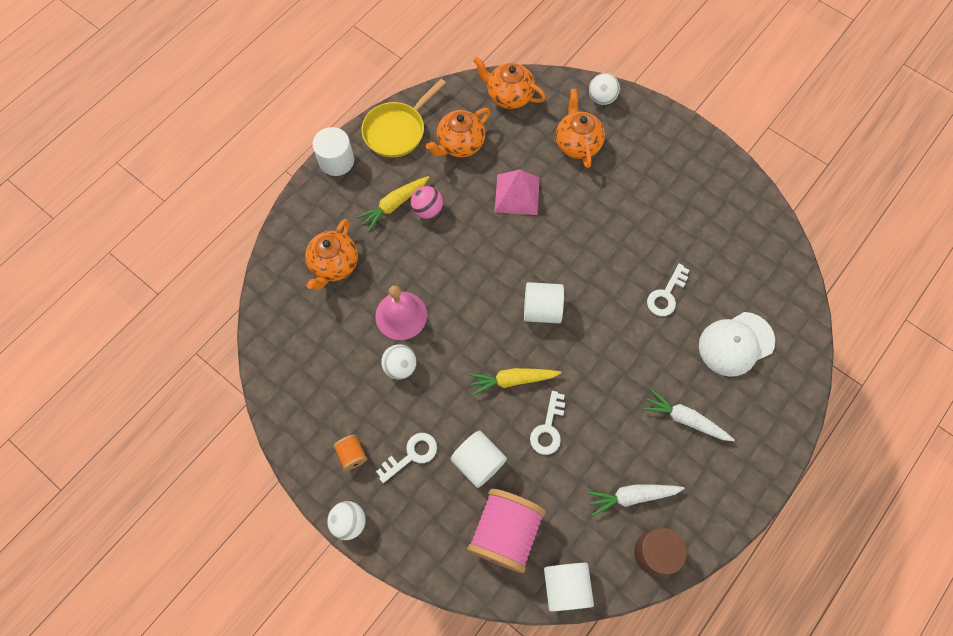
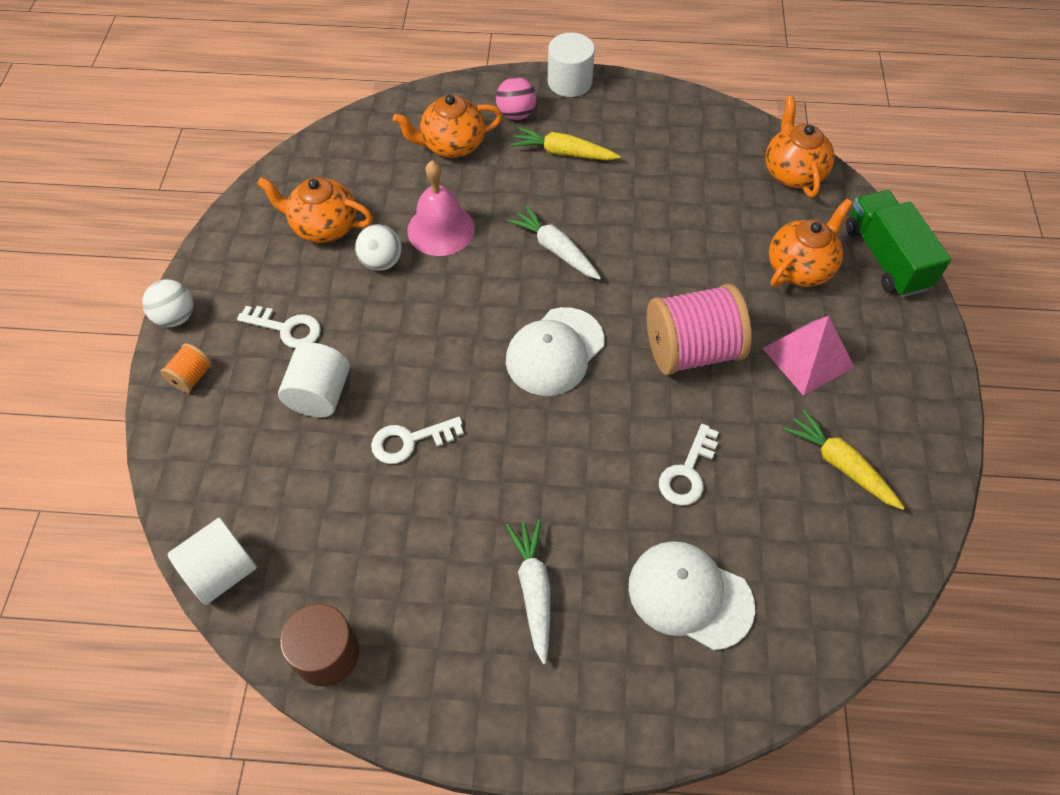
camera: 55 degrees right, 10 degrees down
orange spool [333,435,368,471] -> orange spool moved to [160,343,212,393]
yellow pan [361,79,446,158] -> none
pink ball [411,186,443,219] -> pink ball moved to [496,77,536,120]
orange teapot [426,108,490,157] -> orange teapot moved to [257,177,373,243]
pink spool [467,489,546,573] -> pink spool moved to [647,284,752,375]
yellow carrot [469,368,561,395] -> yellow carrot moved to [784,409,905,510]
pink pyramid [495,169,540,215] -> pink pyramid moved to [763,316,854,396]
white cylinder [524,282,564,323] -> white cap [506,307,605,396]
white carrot [587,485,684,516] -> white carrot moved to [507,205,601,280]
white ball [589,73,620,105] -> green truck [846,190,951,297]
white key [647,264,689,316] -> white key turned 60 degrees counterclockwise [659,424,719,506]

